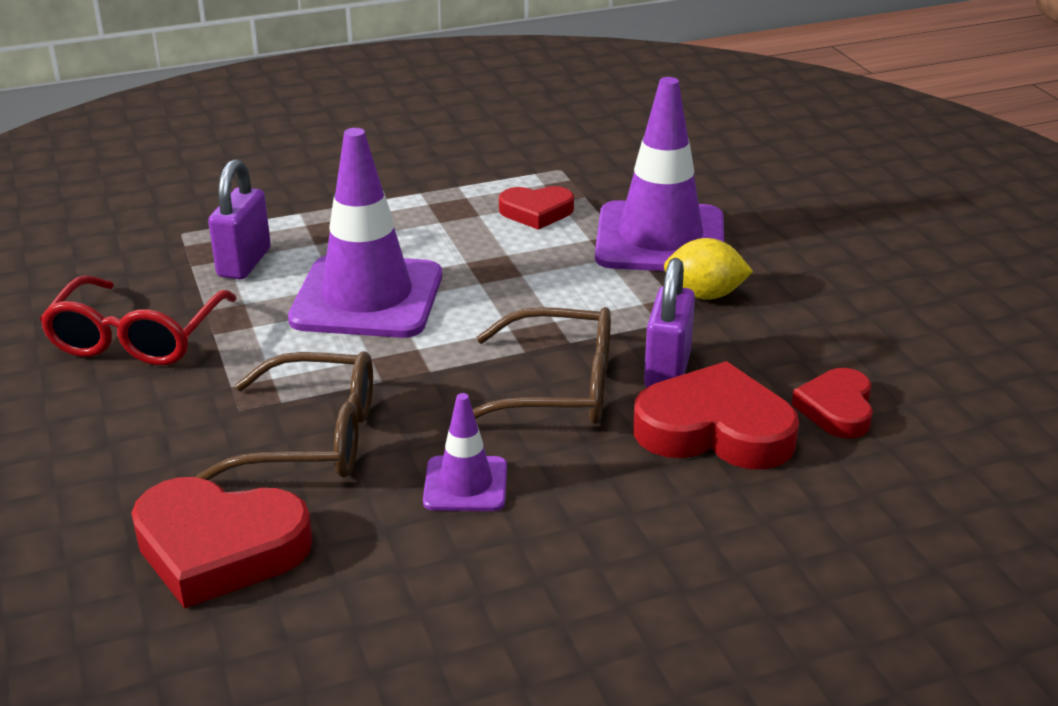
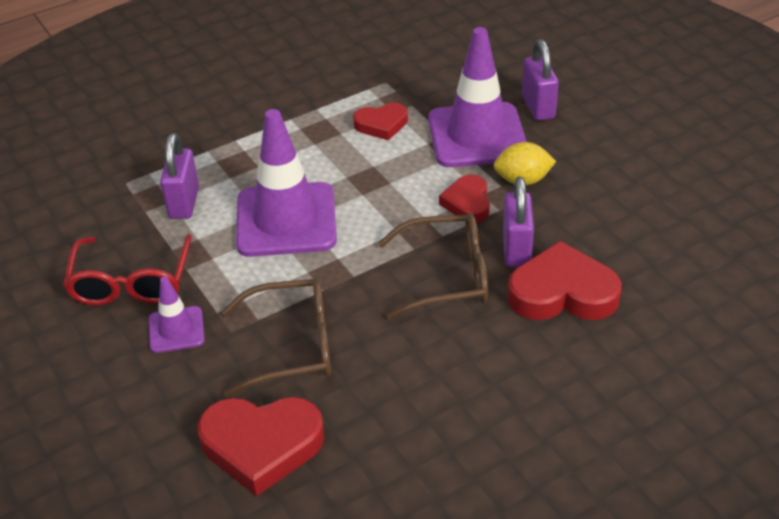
camera: 10 degrees left, 10 degrees up
purple traffic cone [423,393,507,511] -> purple traffic cone moved to [149,276,204,353]
red heart [792,368,873,438] -> red heart moved to [439,174,490,223]
none -> purple padlock [522,39,559,121]

